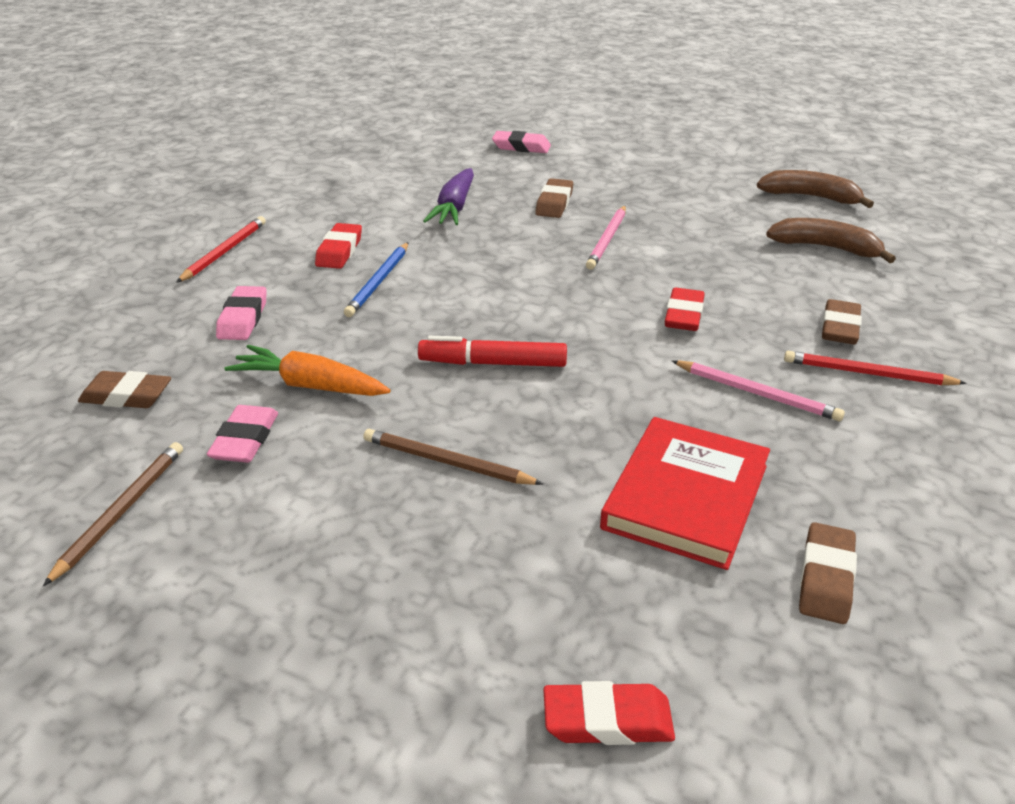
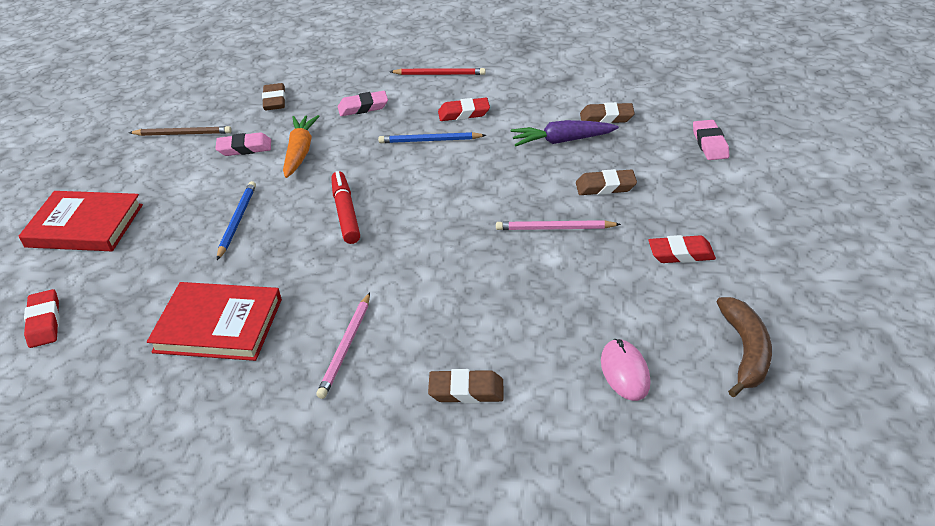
camera: 75 degrees right, 5 degrees up
brown pencil [363,429,543,485] -> blue pencil [217,181,256,260]
red eraser [665,288,705,331] -> red eraser moved to [649,235,716,263]
brown banana [766,218,896,263] -> pink mouse [601,339,650,401]
red pencil [784,351,967,385] -> none
brown eraser [799,522,857,624] -> brown eraser moved to [580,102,635,123]
none -> red book [18,191,143,251]

